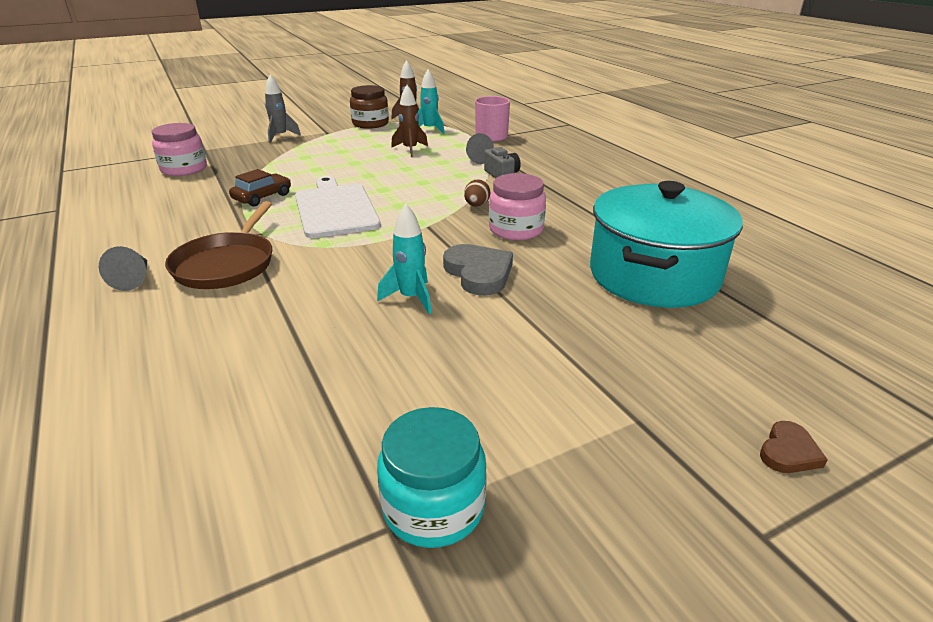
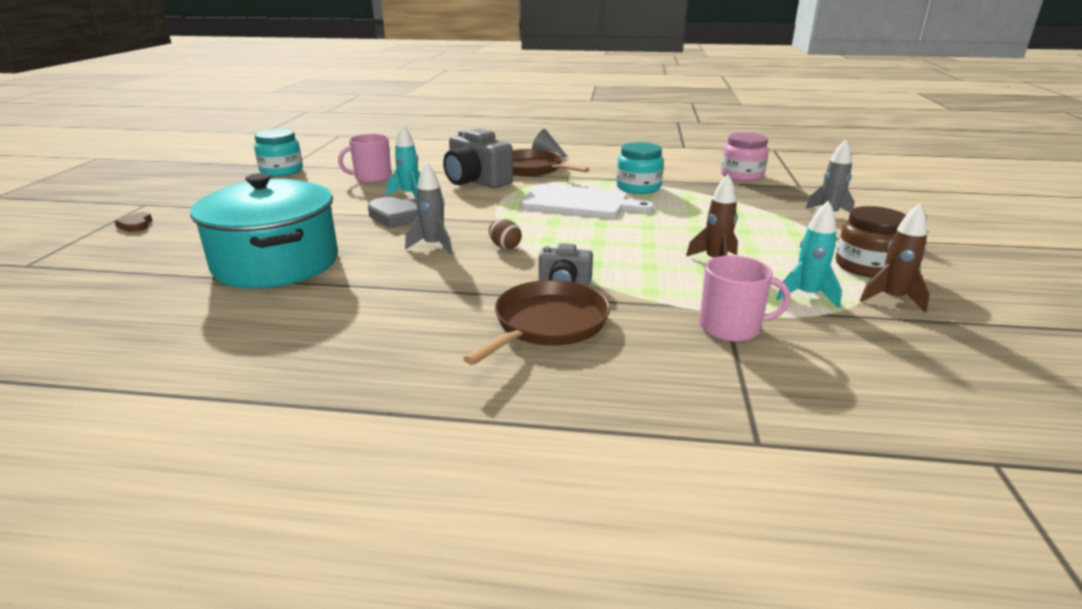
camera: 125 degrees right, 5 degrees down
brown car [229,169,291,207] -> turquoise jar [617,142,664,194]
grey cone [466,133,494,164] -> none
pink jar [489,173,546,240] -> grey rocket [405,162,453,255]
none -> pink mug [338,134,392,183]
none -> grey camera [443,128,513,188]
none -> brown pan [463,280,610,365]

